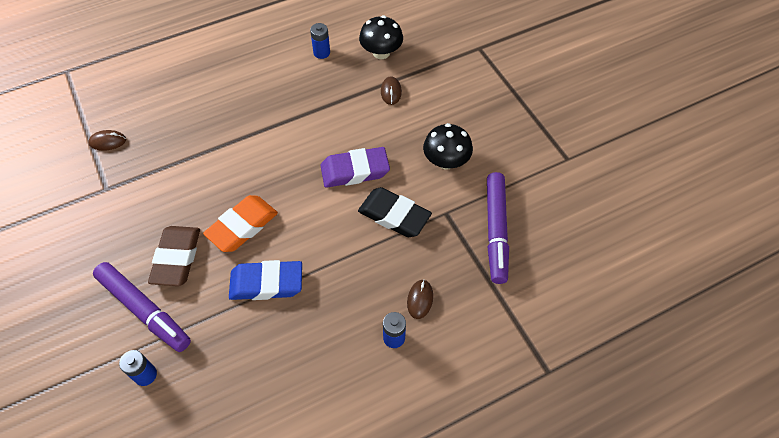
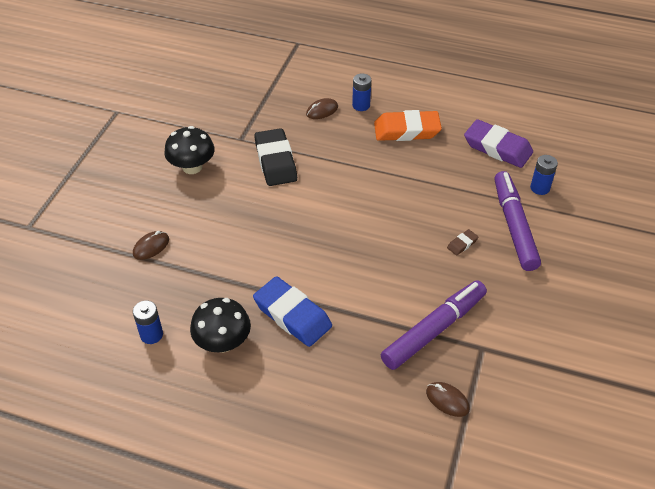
camera: 135 degrees left, 10 degrees down
brown eraser [148,226,200,286] -> brown eraser [447,229,478,255], size x0.43
orange eraser [203,195,278,252] -> orange eraser moved to [374,110,442,141]
blue eraser [229,260,302,300] -> blue eraser moved to [253,276,332,347]
purple eraser [320,147,390,188] -> purple eraser moved to [464,119,533,168]
black mushroom [359,15,403,59] -> black mushroom moved to [190,298,251,353]
purple marker [487,172,509,284] -> purple marker moved to [381,280,487,370]

